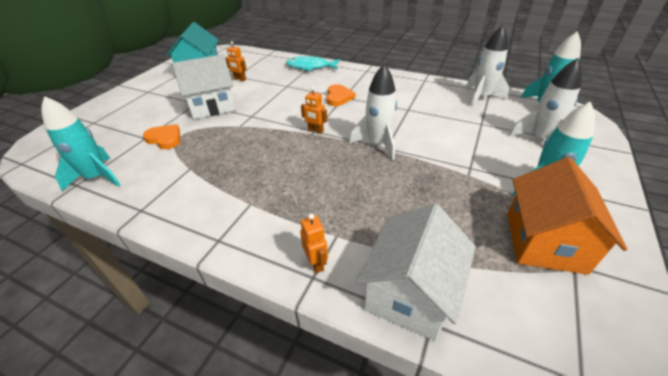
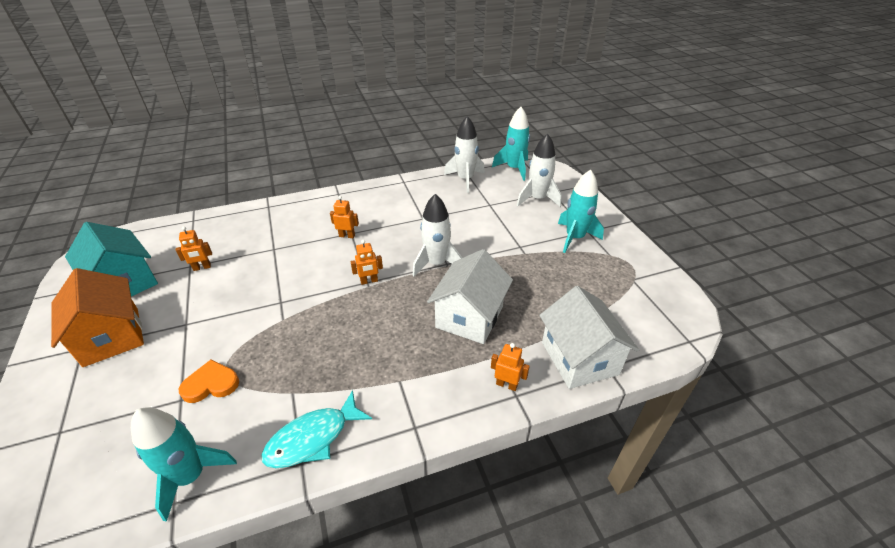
camera: 45 degrees left, 0 degrees up
white house [172,54,236,119] -> white house moved to [427,249,513,344]
turquoise fish [286,56,340,71] -> turquoise fish moved to [261,390,372,468]
orange heart [326,84,355,106] -> orange robot [330,196,359,238]
orange house [507,157,627,275] -> orange house moved to [51,268,144,367]

